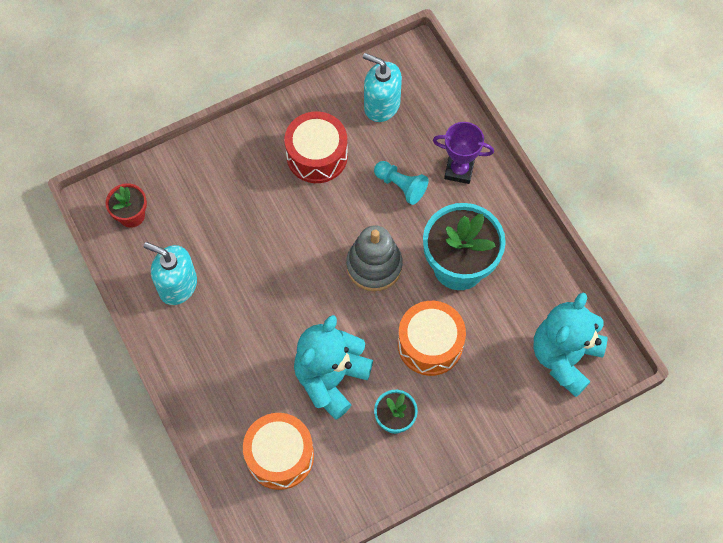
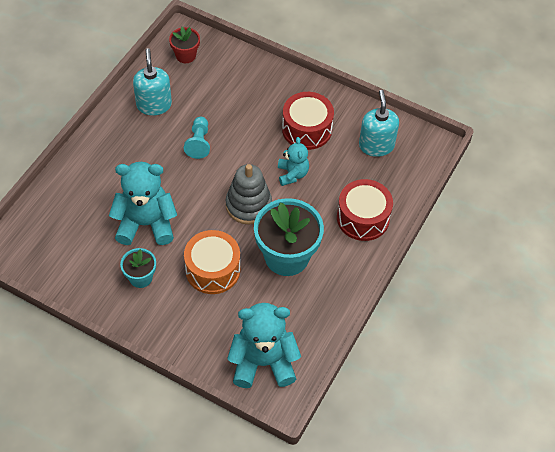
camera: 55 degrees right, 10 degrees down
orange drum [243,413,314,490] -> none
turquoise pawn [374,161,429,205] -> turquoise pawn moved to [184,117,210,159]
purple trophy [433,122,494,184] -> red drum [337,179,393,241]
none -> turquoise teddy bear [278,137,309,186]

